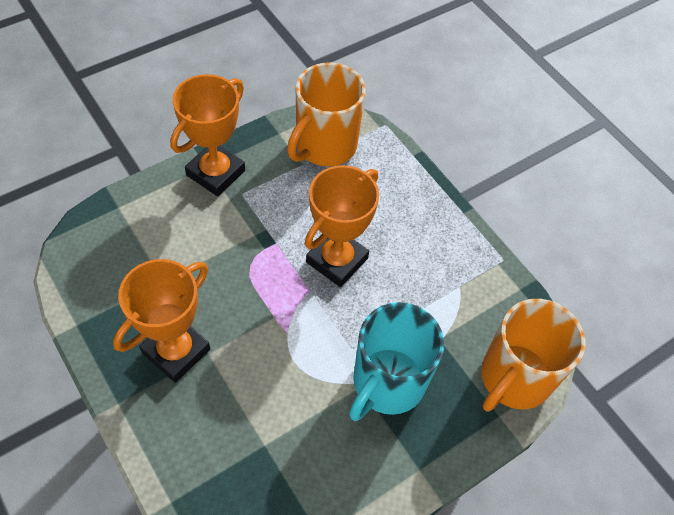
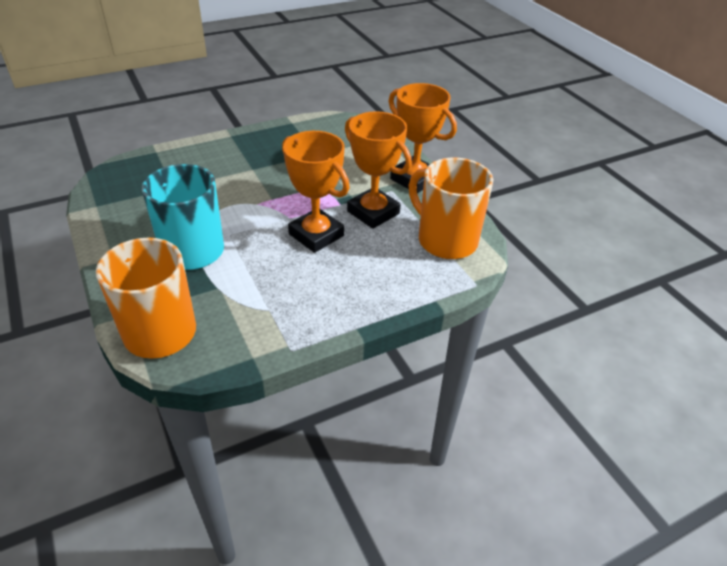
camera: 100 degrees right, 15 degrees down
orange trophy [113,259,210,383] -> orange trophy moved to [345,111,412,229]

